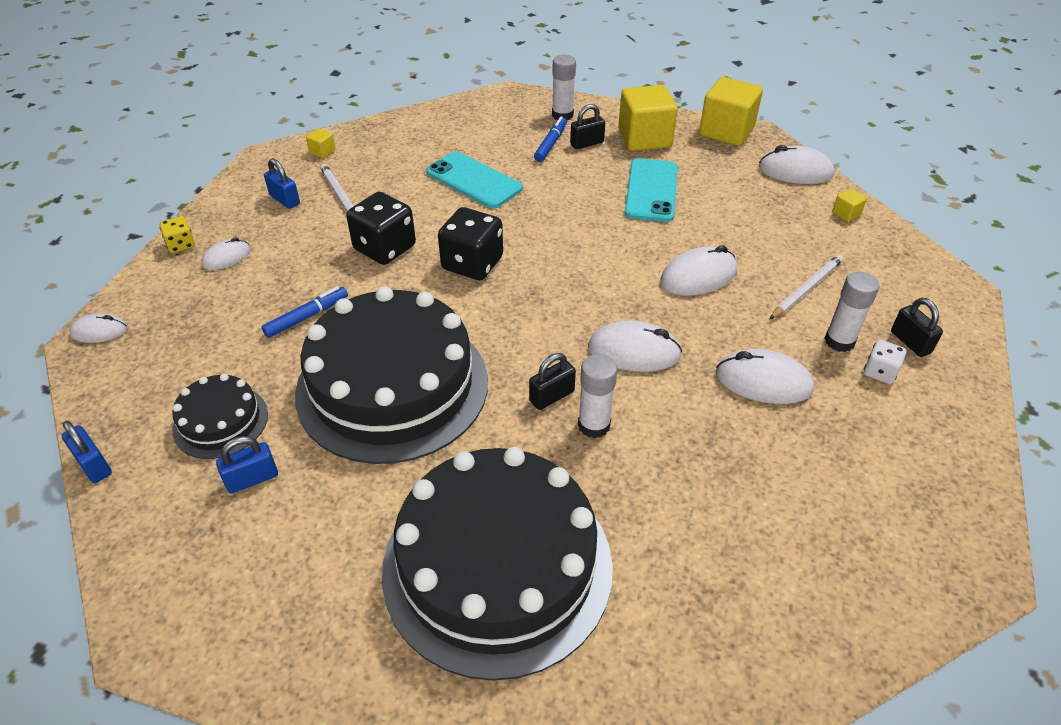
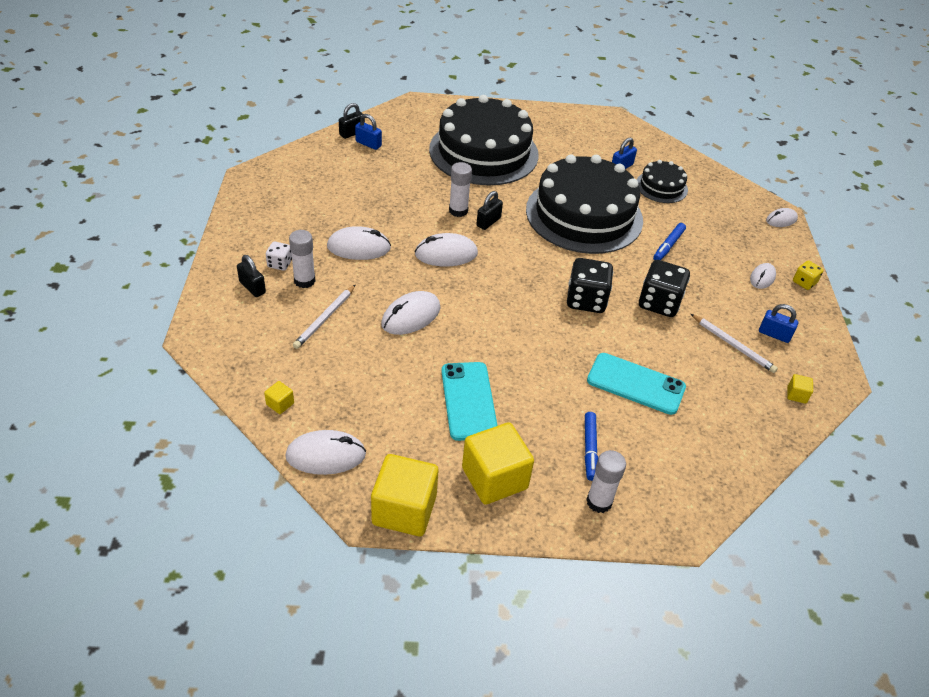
camera: 160 degrees right, 0 degrees up
blue padlock [61,421,112,483] -> blue padlock moved to [355,114,382,150]
black padlock [570,104,605,149] -> black padlock moved to [339,103,365,139]

